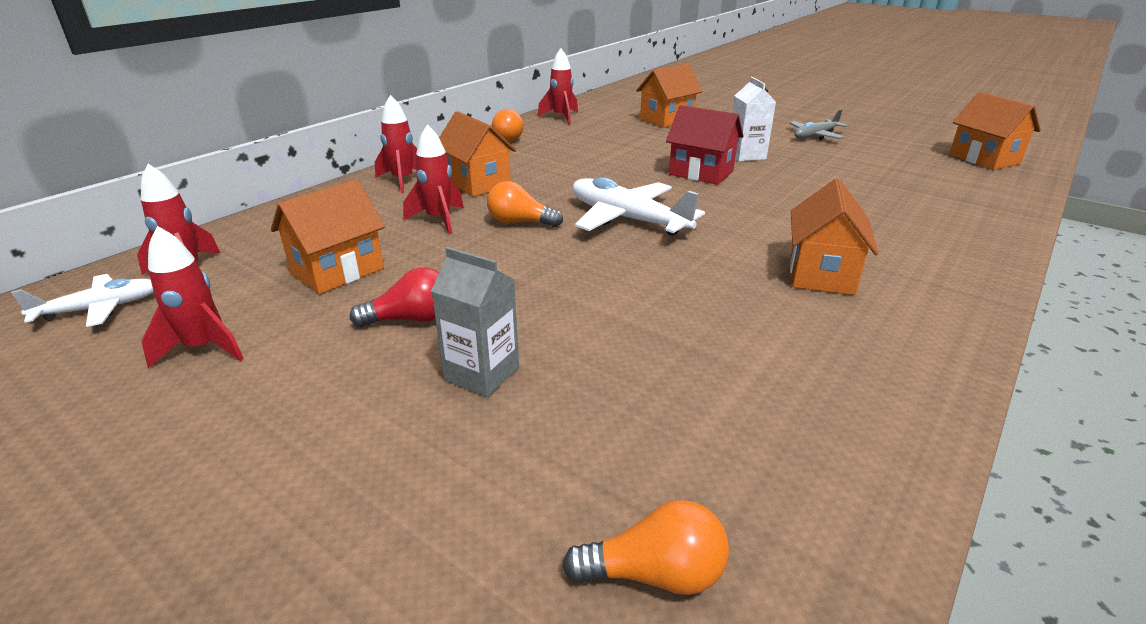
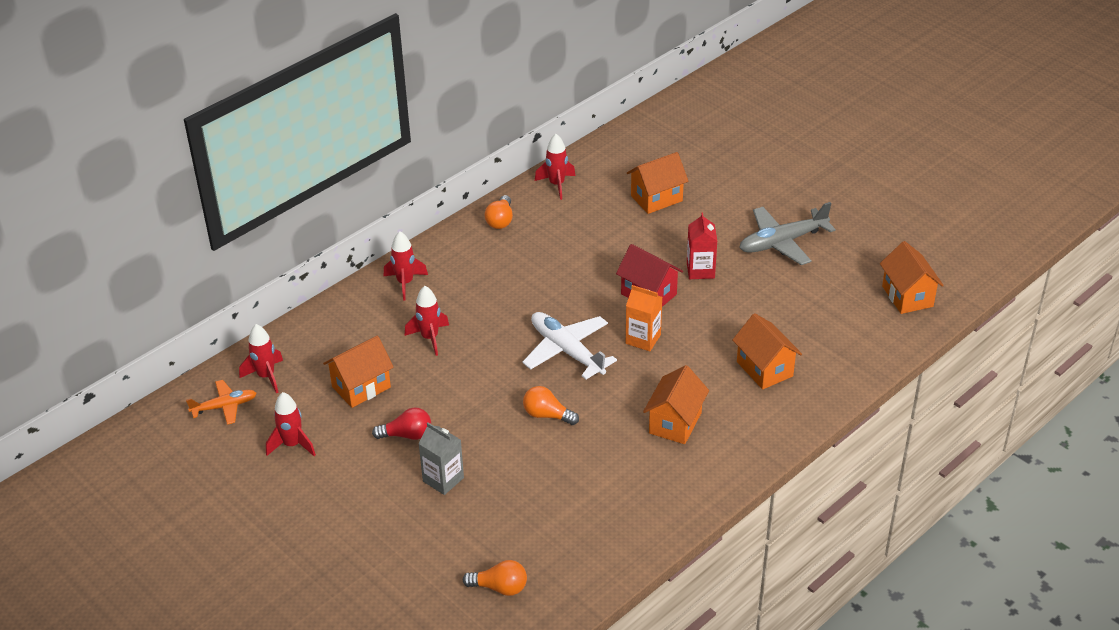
camera: 10 degrees right, 10 degrees up
white plane [11,274,154,327] -> orange plane [186,380,257,425]
orange house [439,111,516,197] -> orange house moved to [732,313,802,389]
orange light bulb [487,181,563,227] -> orange light bulb moved to [523,386,579,425]
white carton [732,77,776,161] -> red carton [687,213,717,279]
grey plane [789,109,848,140] -> grey plane [739,202,836,265], size x1.66
none -> orange carton [626,285,662,351]

